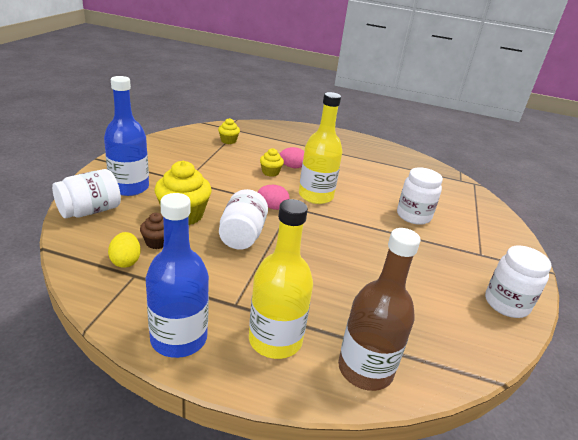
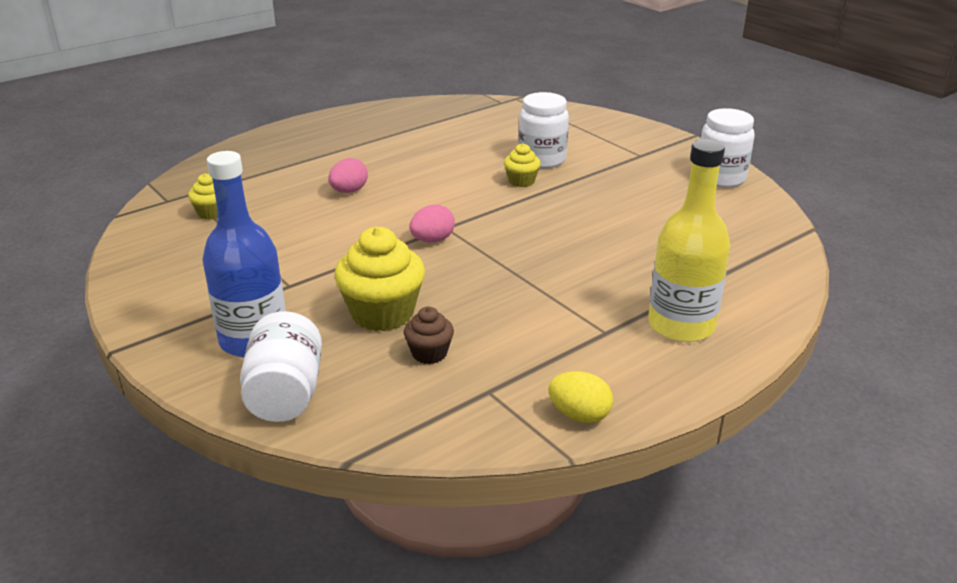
camera: 50 degrees left, 0 degrees up
yellow egg [108,232,141,268] -> yellow egg moved to [548,371,613,423]
blue bottle [146,193,209,358] -> none
white jar [219,189,268,250] -> none
yellow cupcake [260,148,284,177] -> yellow cupcake moved to [504,143,541,187]
yellow bottle [299,92,342,204] -> none
brown bottle [338,228,421,391] -> none

